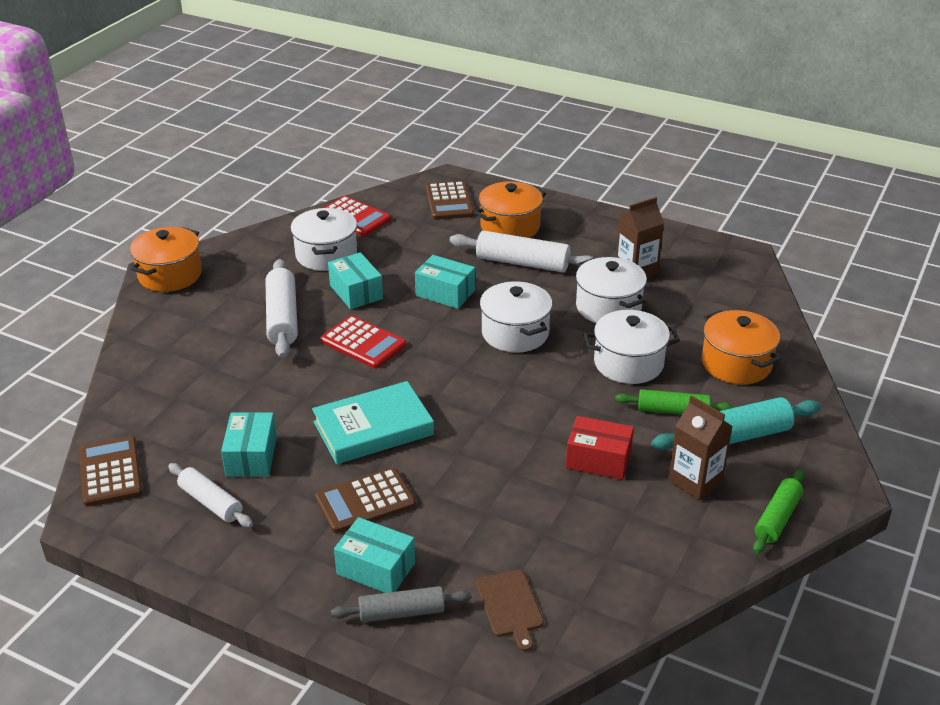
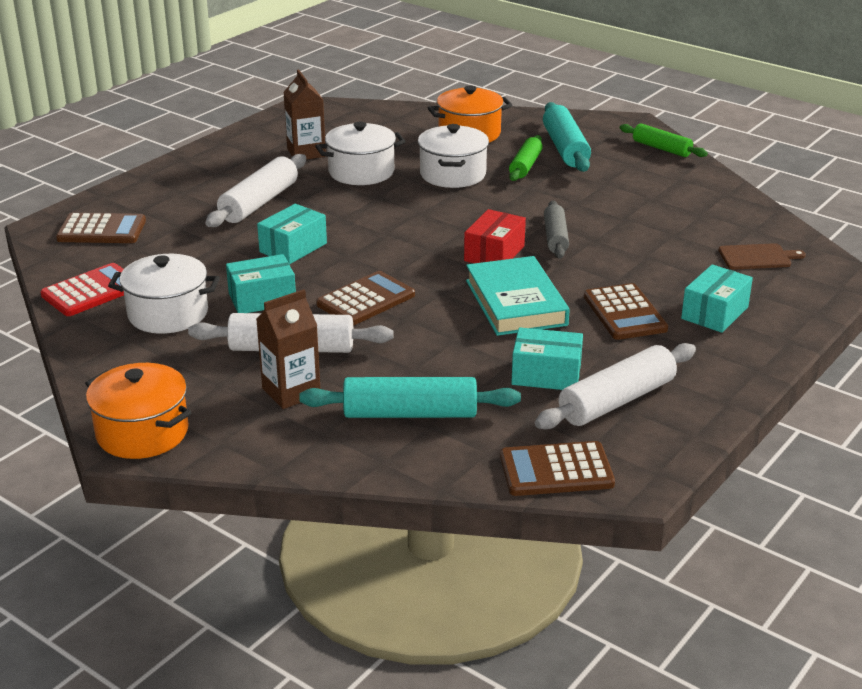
camera: 80 degrees left, 5 degrees down
white rolling pin [168,463,253,527] -> white rolling pin [535,343,696,429], size x1.54
red calculator [321,315,406,369] -> brown calculator [316,271,415,326]
grey rolling pin [331,586,472,623] -> grey rolling pin moved to [544,201,569,259]
orange pot [474,181,546,238] -> none
white pot [480,281,553,353] -> none
red box [566,416,634,480] -> red box moved to [464,209,526,263]
brown carton [668,395,733,501] -> brown carton moved to [256,289,320,409]
none -> turquoise rolling pin [299,377,521,418]

